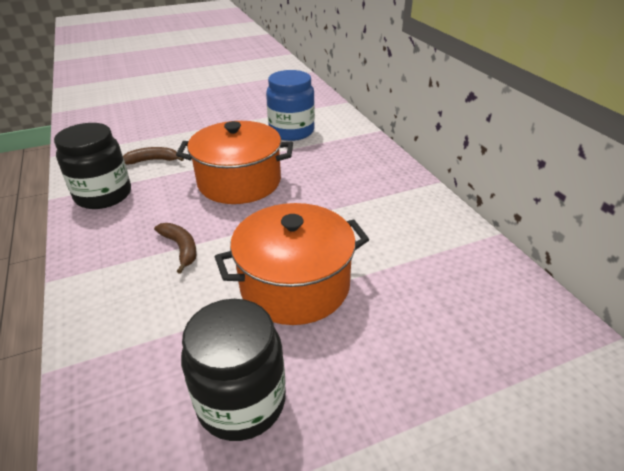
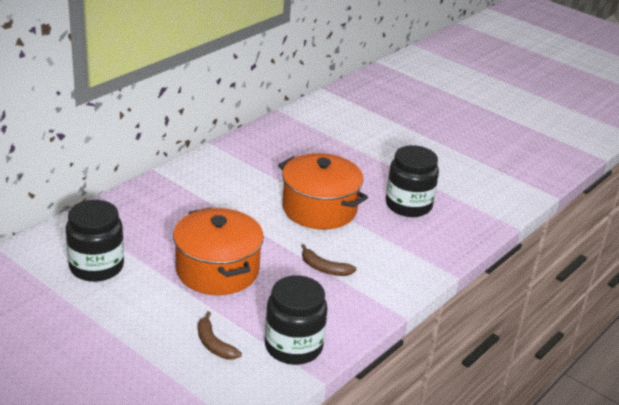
camera: 120 degrees left, 5 degrees down
brown banana [154,223,197,274] -> brown banana turned 90 degrees counterclockwise [301,244,357,276]
blue jar [266,70,315,141] -> black jar [66,200,124,282]

